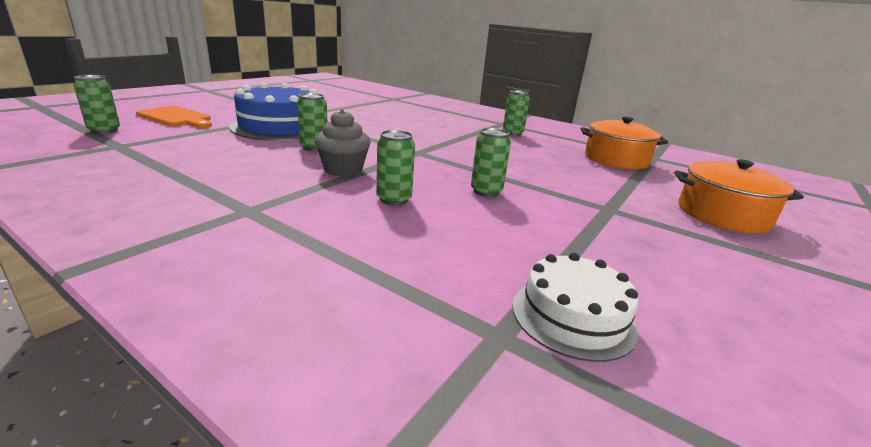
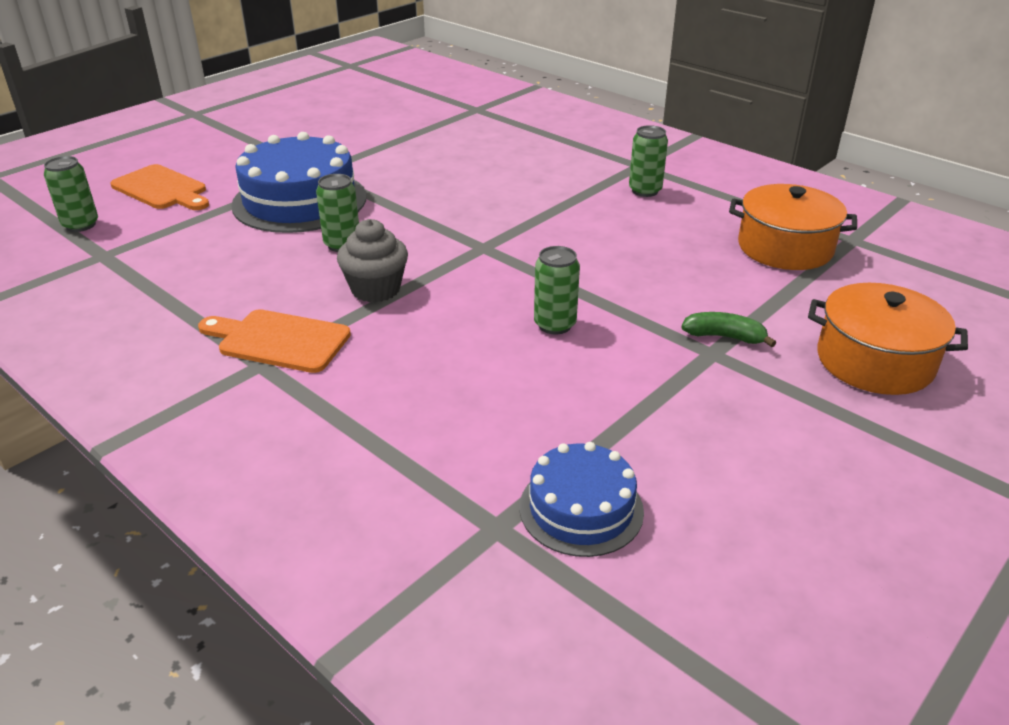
camera: 10 degrees right, 10 degrees up
green can [376,130,415,206] -> none
white cake [513,253,639,362] -> blue cake [519,442,644,557]
none -> orange cutting board [198,309,351,373]
none -> green banana [681,312,776,347]

